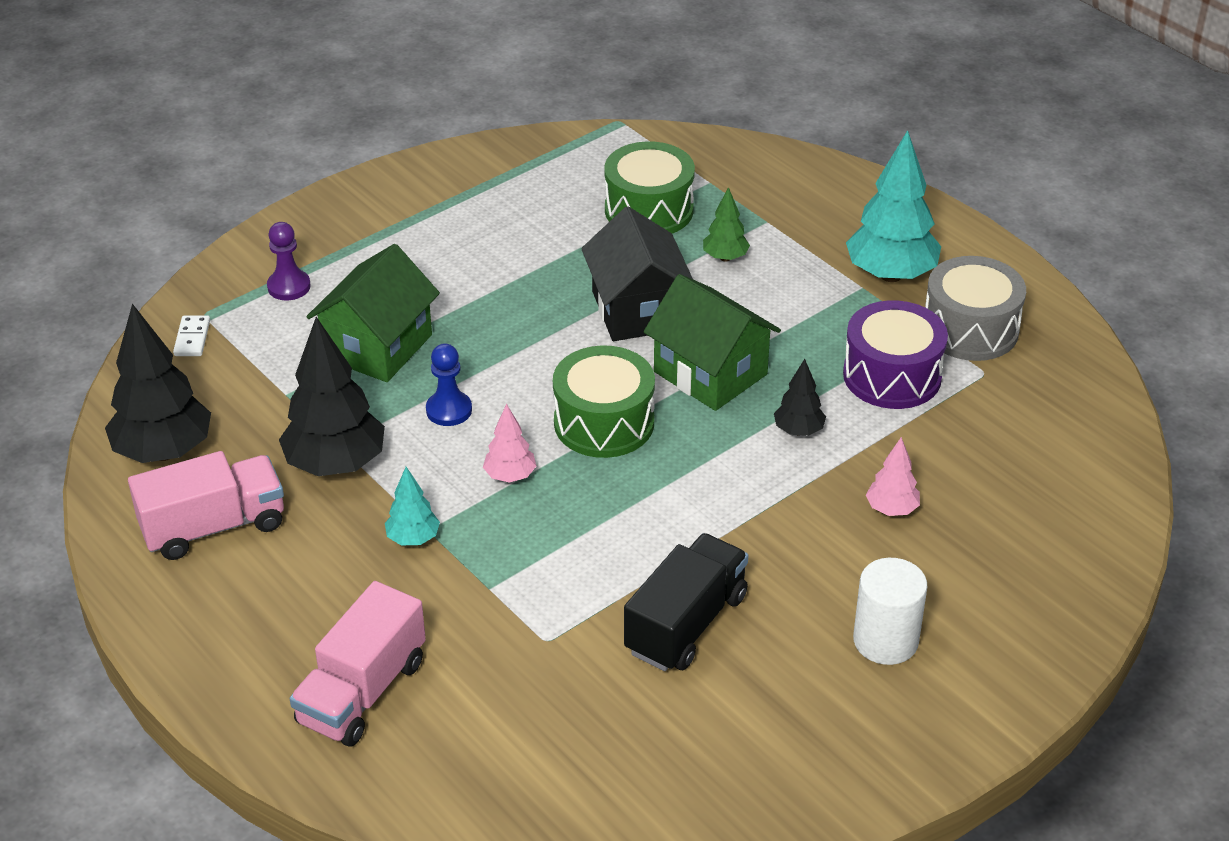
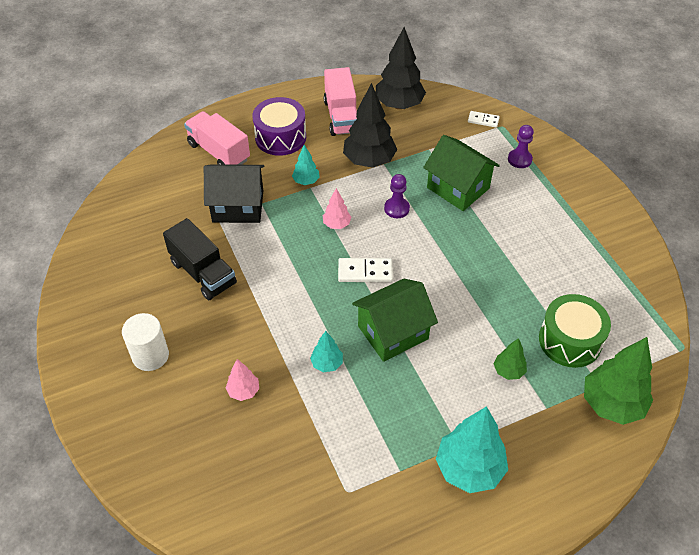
camera: 105 degrees right, 10 degrees up
blue pawn [426,343,472,426] -> purple pawn [384,174,410,218]
green drum [553,346,655,458] -> white domino [338,258,393,282]
black house [581,207,693,341] -> black house moved to [204,164,264,223]
black tree [774,359,826,436] -> turquoise tree [310,331,343,372]
purple drum [843,300,948,409] -> purple drum moved to [252,97,306,156]
grey drum [925,256,1026,361] -> none
none -> green tree [584,337,653,425]

